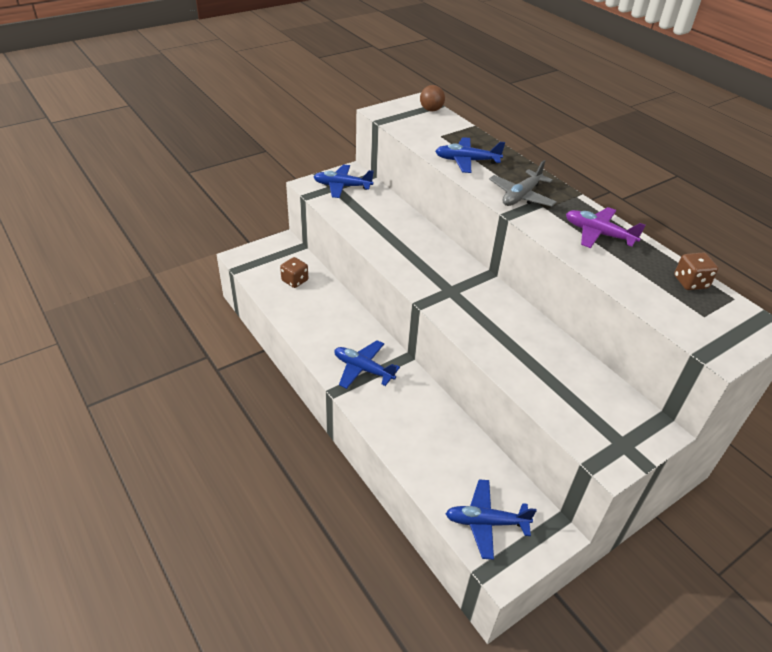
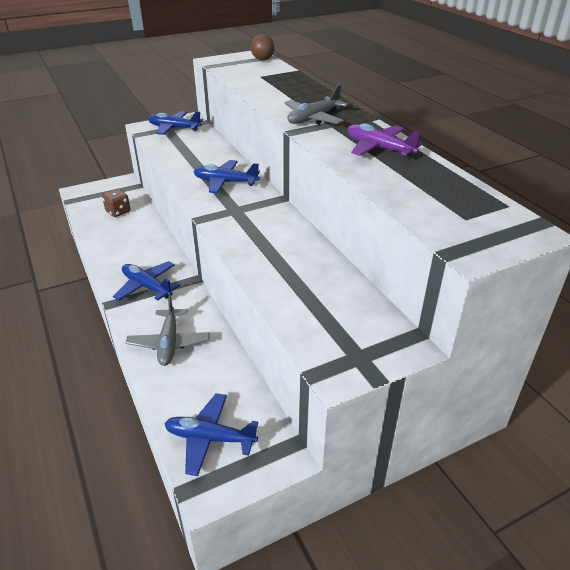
camera: 10 degrees right, 5 degrees down
blue plane [435,137,505,173] -> blue plane moved to [194,160,260,194]
brown dice [674,252,719,290] -> none
none -> grey plane [126,295,210,366]

